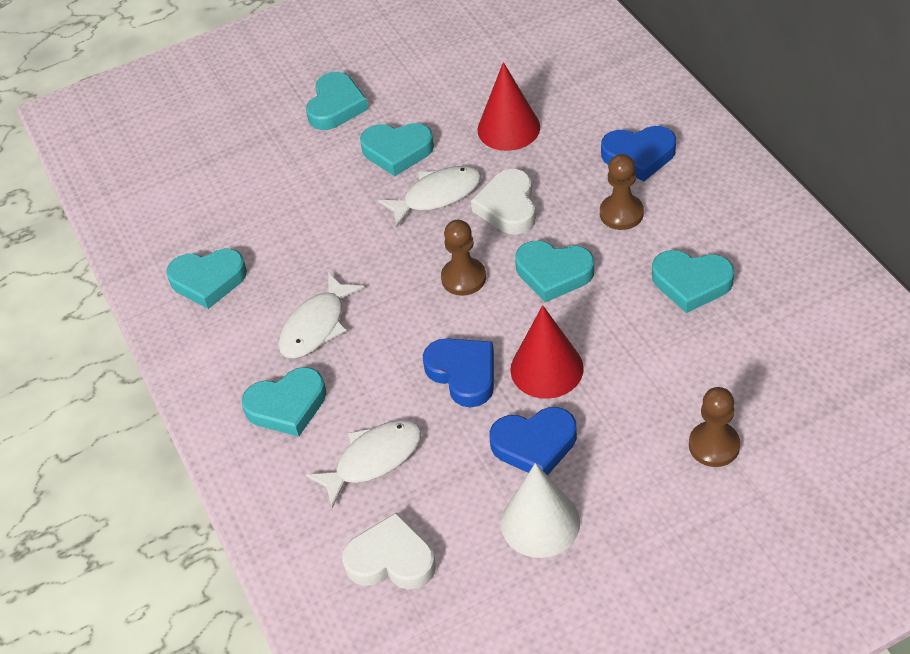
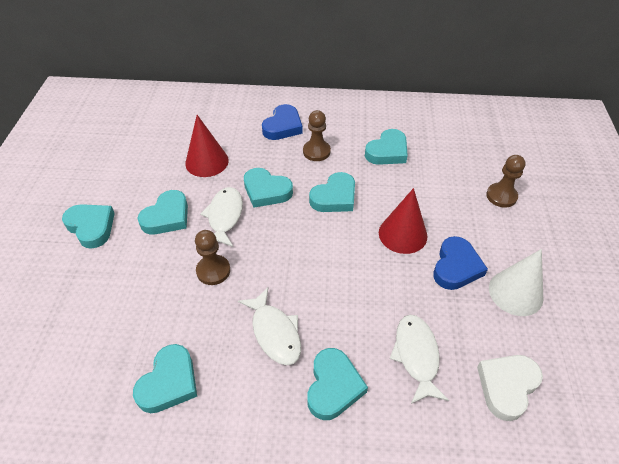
camera: 65 degrees left, 0 degrees up
blue heart [423,338,494,407] -> none
brown pawn [441,220,486,296] -> brown pawn moved to [195,230,230,285]
white heart [471,169,536,235] -> turquoise heart [244,168,293,208]

